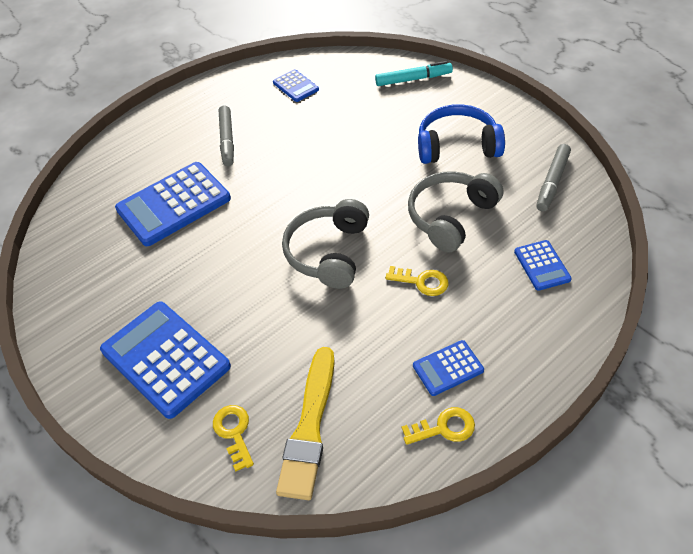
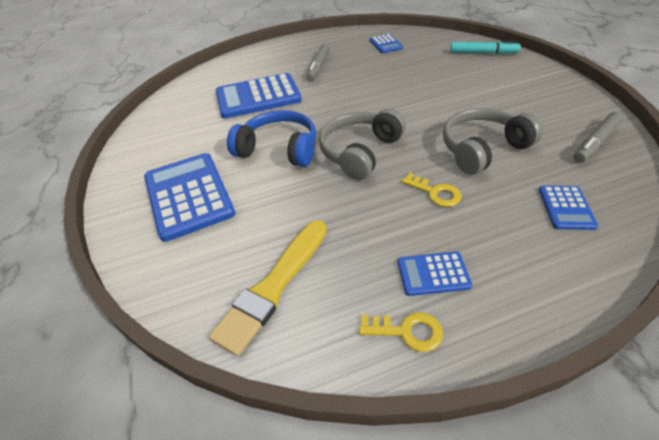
camera: 20 degrees right, 5 degrees down
yellow key [213,405,254,472] -> none
blue headphones [418,104,505,164] -> blue headphones moved to [227,110,316,167]

